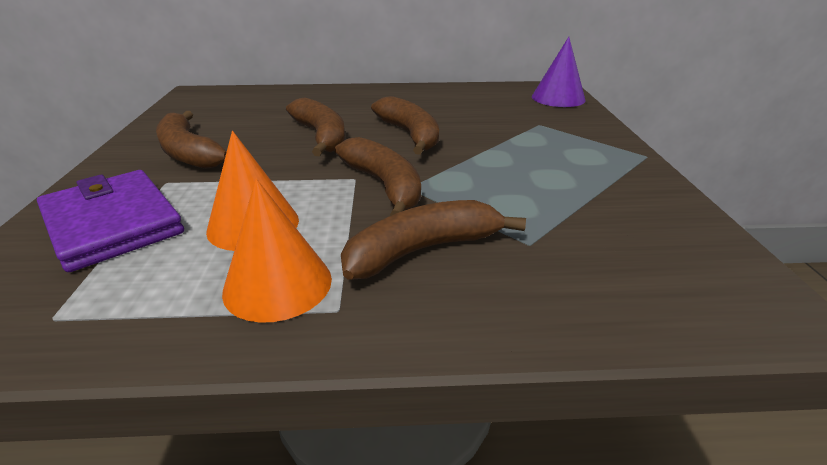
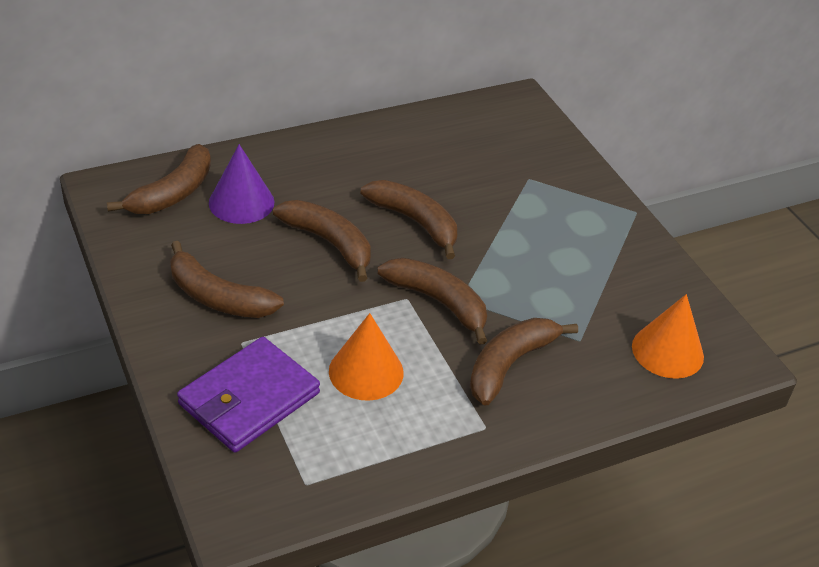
camera: 25 degrees left, 10 degrees up
purple wallet [37,170,184,272] -> purple wallet turned 75 degrees counterclockwise [177,337,320,453]
orange cone [222,179,332,323] -> orange cone moved to [632,294,704,379]
purple cone [532,37,586,107] -> purple cone moved to [209,144,275,224]
none -> brown banana [107,144,211,214]

